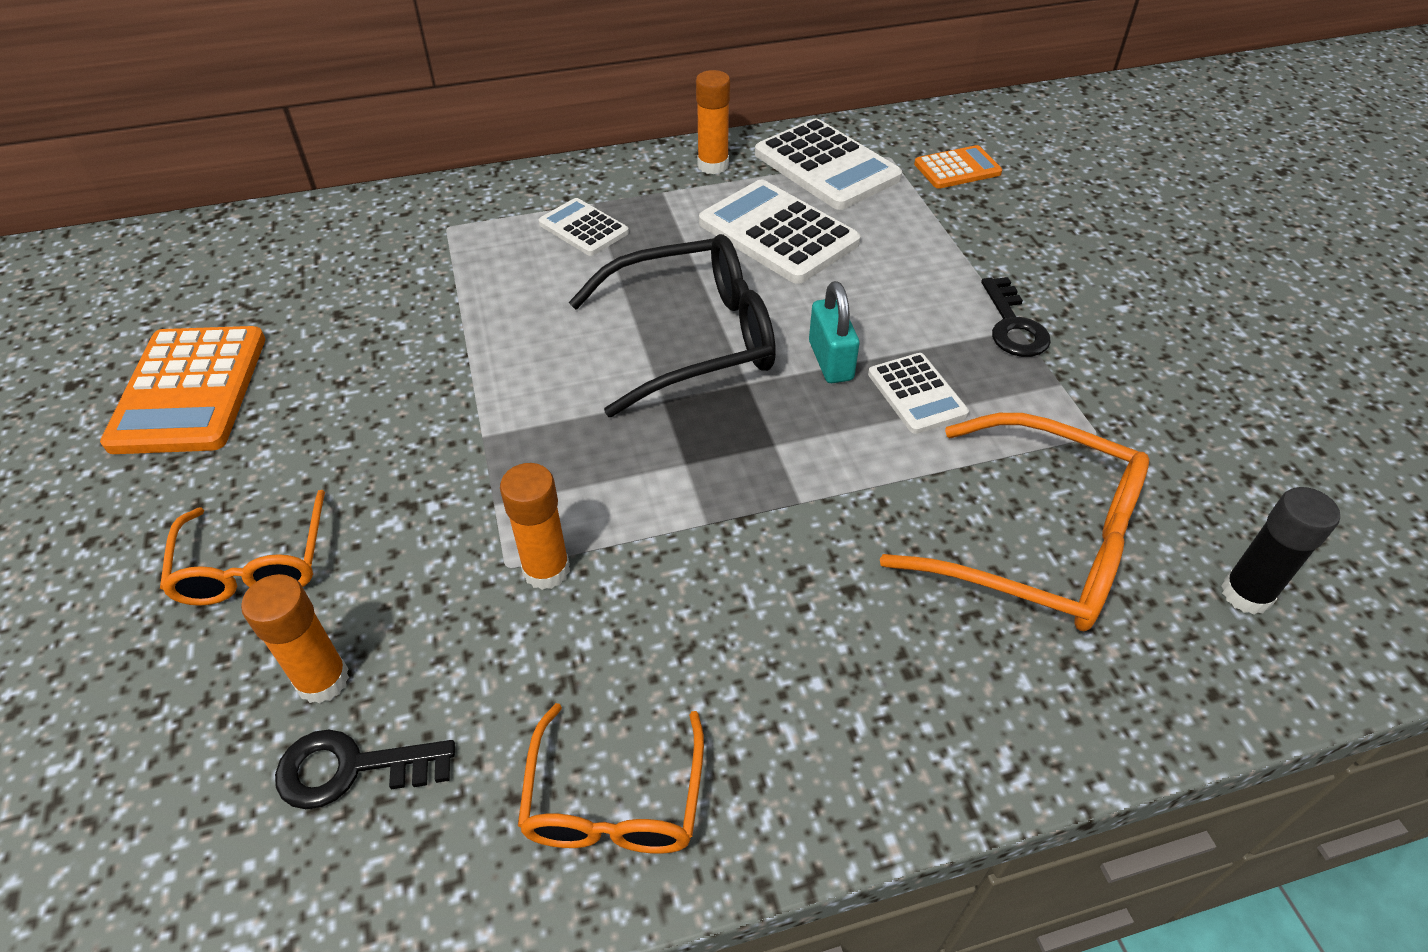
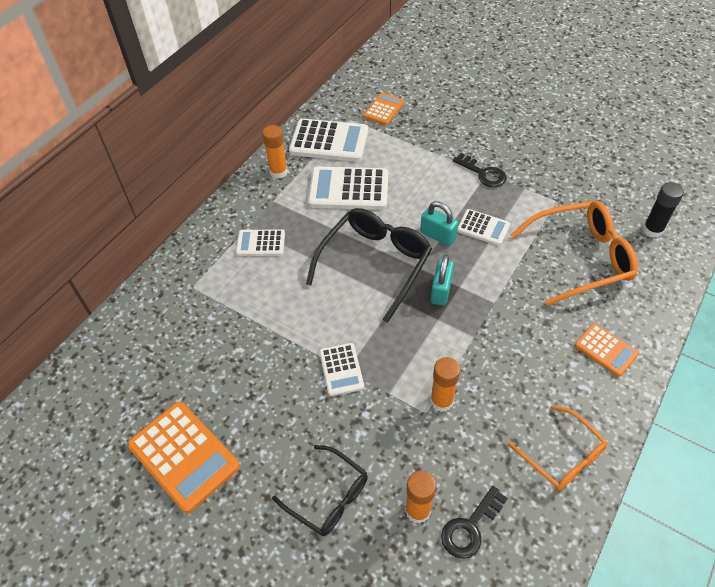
camera: 40 degrees left, 5 degrees up
orange glasses [160,490,325,606] -> black glasses [272,445,368,536]
none -> white calculator [319,343,364,396]
none -> turquoise padlock [431,255,454,306]
none -> orange calculator [575,323,639,377]

